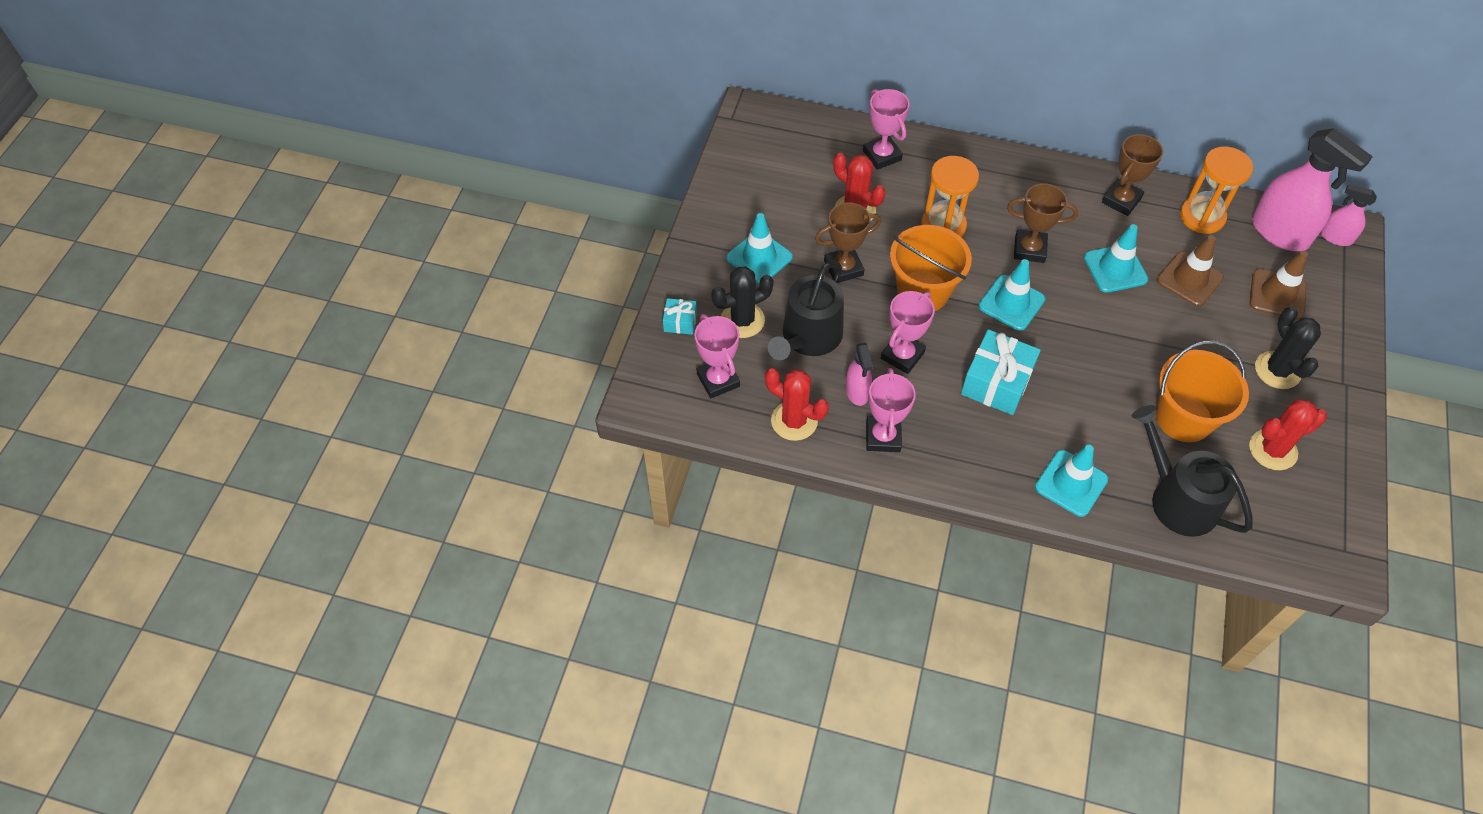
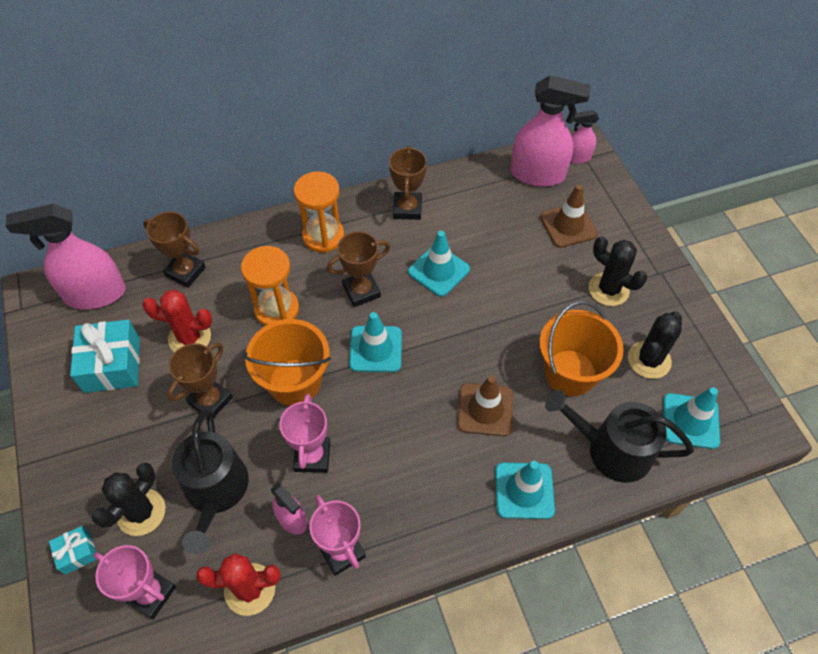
camera: 35 degrees left, 0 degrees up
turquoise traffic cone [726,213,793,284] -> turquoise traffic cone moved to [663,387,720,449]
pink trophy [863,89,910,170] -> brown trophy [143,212,206,288]
turquoise gift [961,329,1041,415] -> turquoise gift moved to [70,320,140,393]
brown traffic cone [1157,235,1224,307] -> brown traffic cone moved to [457,375,513,436]
orange hourglass [1180,147,1253,234] -> orange hourglass moved to [294,171,344,253]
red cactus [1249,399,1327,470] -> black cactus [628,312,682,379]
none -> pink spray bottle [5,204,126,309]

